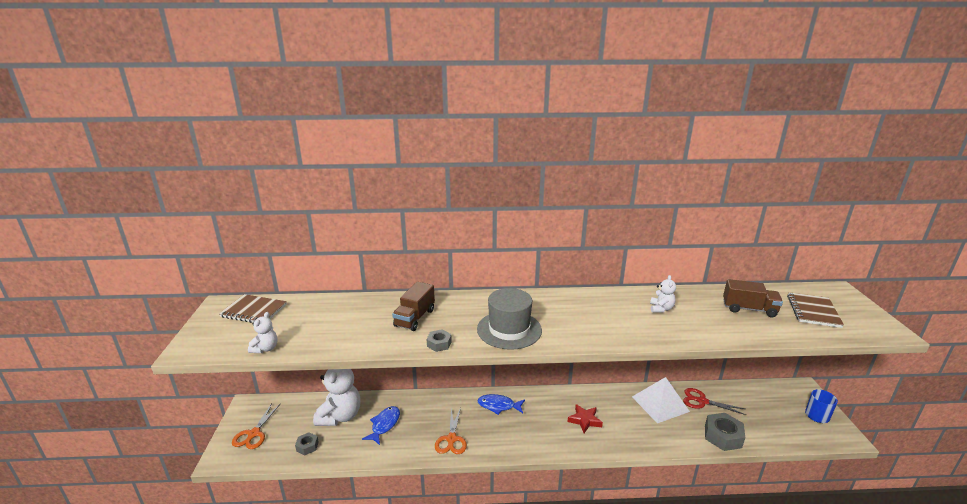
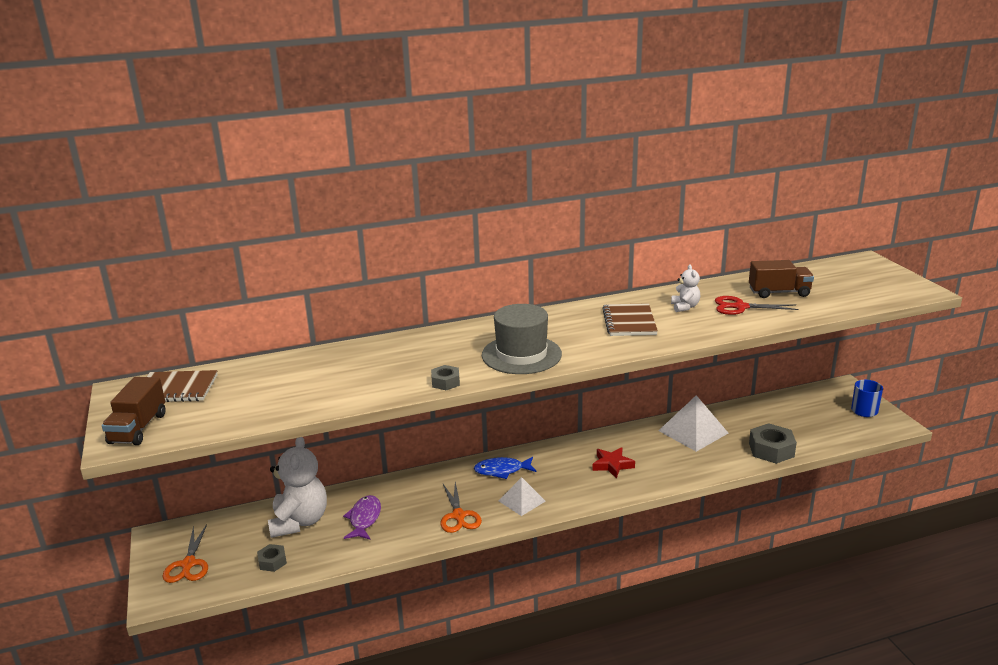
camera: 15 degrees left, 0 degrees up
white teddy bear [248,312,278,353] -> none
blue fish [362,406,400,445] -> purple fish [343,495,381,540]
brown truck [392,282,435,331] -> brown truck moved to [102,377,166,445]
red scissors [683,388,746,415] -> red scissors moved to [715,296,798,315]
brown notebook [787,292,844,328] -> brown notebook moved to [602,303,658,336]
none -> white pyramid [499,477,546,516]

